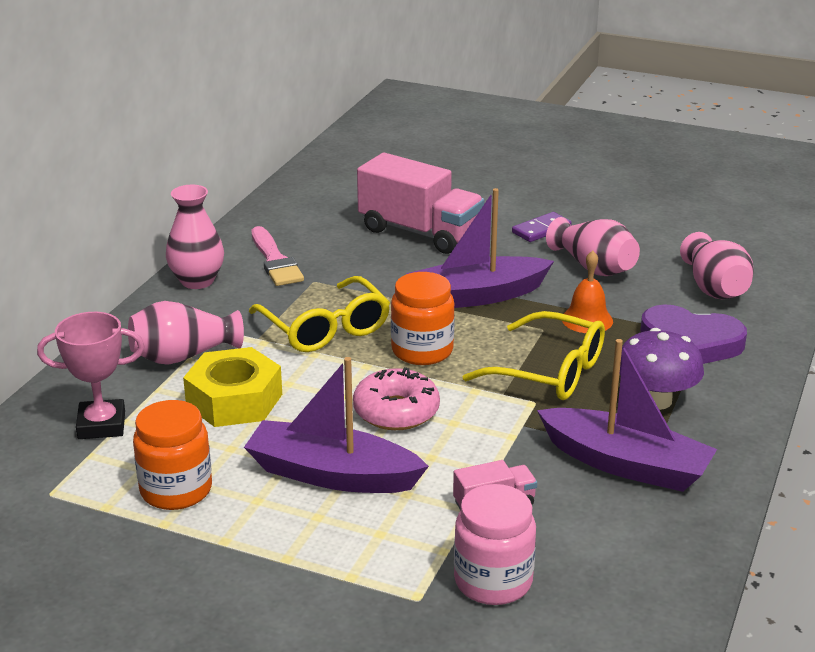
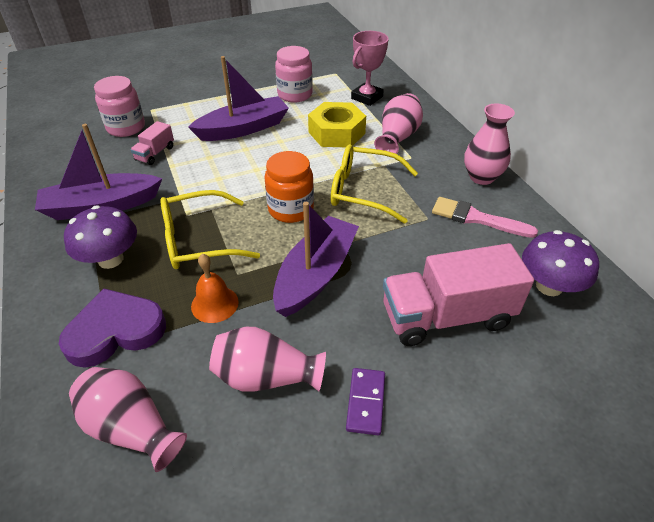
camera: 135 degrees right, 15 degrees up
orange jar [133,400,212,510] -> pink jar [275,46,313,102]
pink donut [353,367,440,430] -> none
none -> purple mushroom [522,230,599,296]

